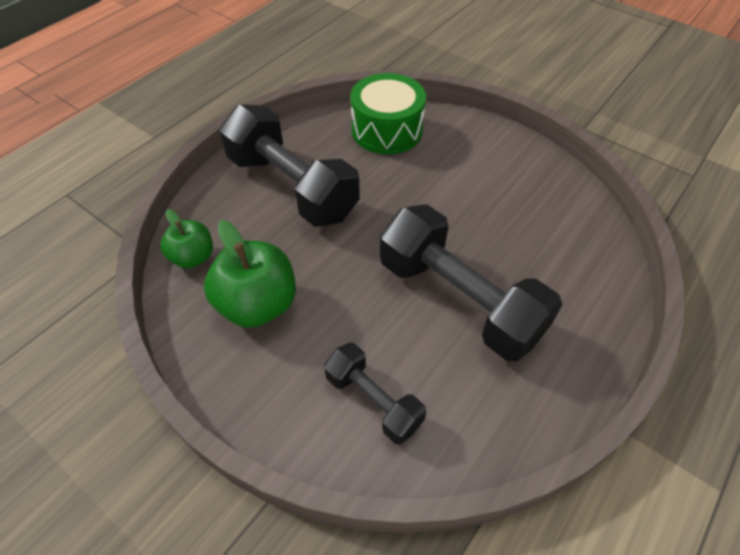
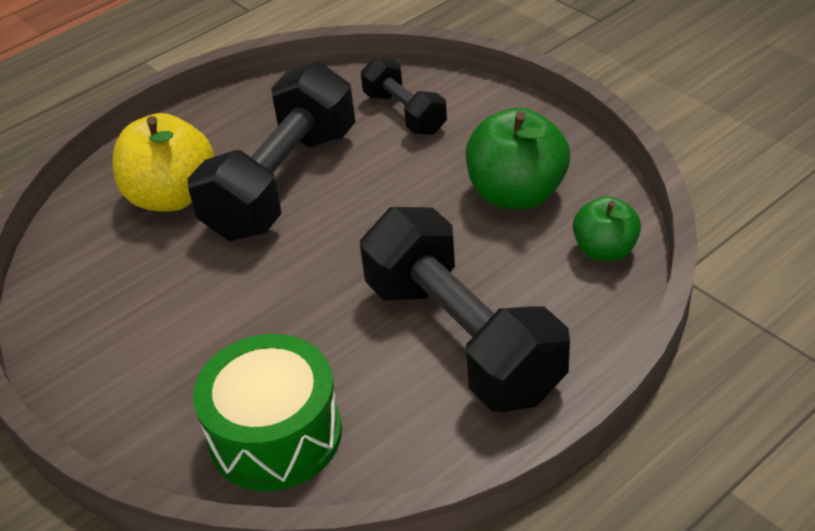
camera: 165 degrees left, 10 degrees down
black dumbbell [380,204,562,361] -> black dumbbell turned 60 degrees clockwise [188,61,355,241]
none -> yellow apple [112,113,214,211]

